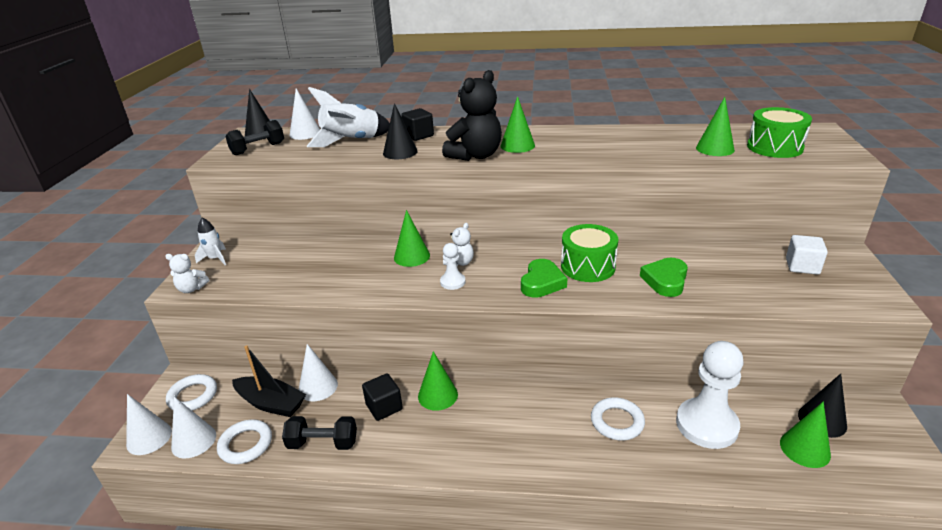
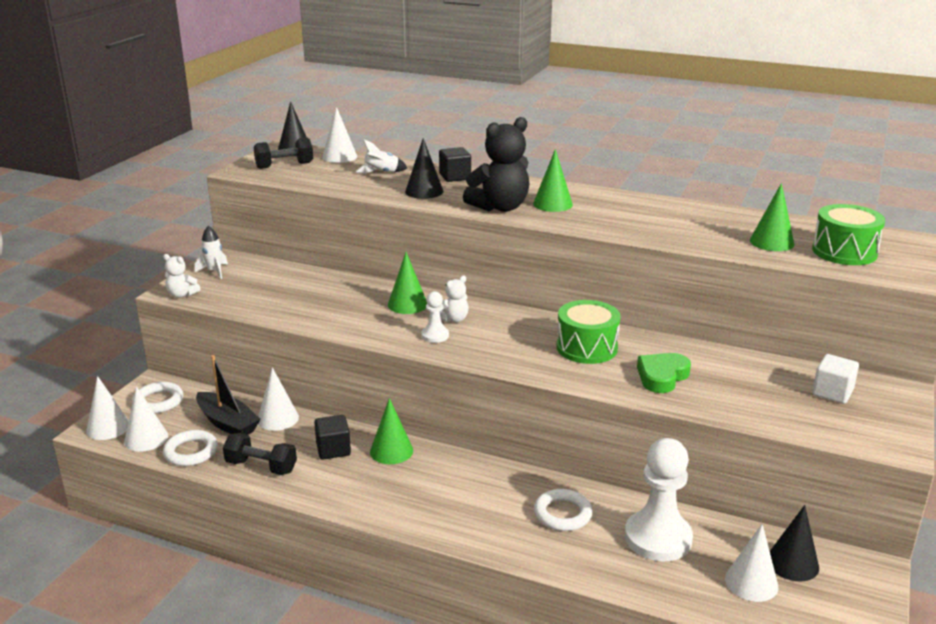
camera: 15 degrees right, 5 degrees down
white rocket [307,87,390,147] -> white rocket [356,139,407,174], size x0.52
green heart [521,259,567,298] -> none
green cone [780,402,831,468] -> white cone [725,524,778,602]

